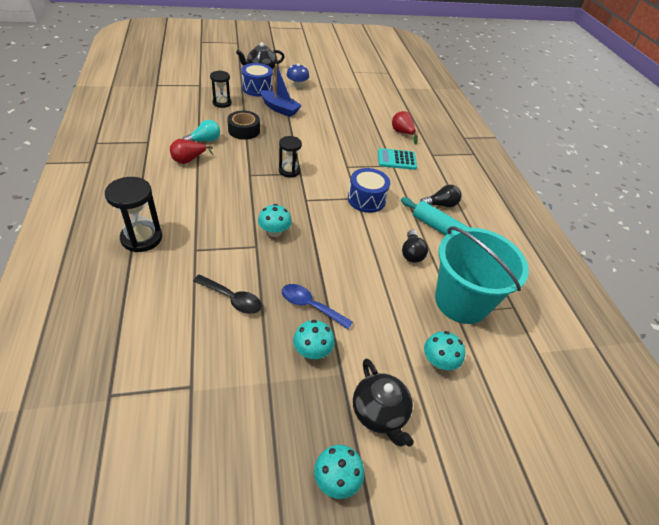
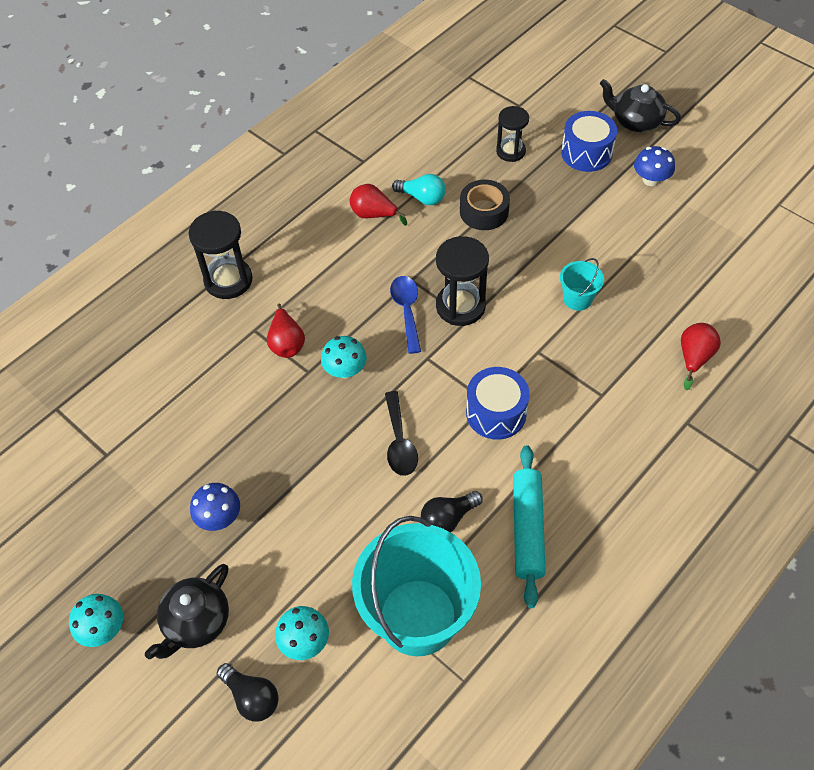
camera: 60 degrees right, 10 degrees up
black spoon [193,275,262,314] -> black spoon moved to [385,391,418,476]
blue boat [260,64,302,117] -> none
black hourglass [279,136,302,178] -> black hourglass [436,236,489,326], size x1.52
blue spoon [282,284,353,329] -> blue spoon moved to [390,276,421,354]
turquoise mushroom [293,320,335,359] -> blue mushroom [190,483,240,531]
turquoise calculator [378,148,417,170] -> none
black light bulb [420,185,461,207] -> black light bulb moved to [217,663,279,722]
none -> red pear [267,304,305,358]
none -> turquoise bucket [560,258,604,311]

